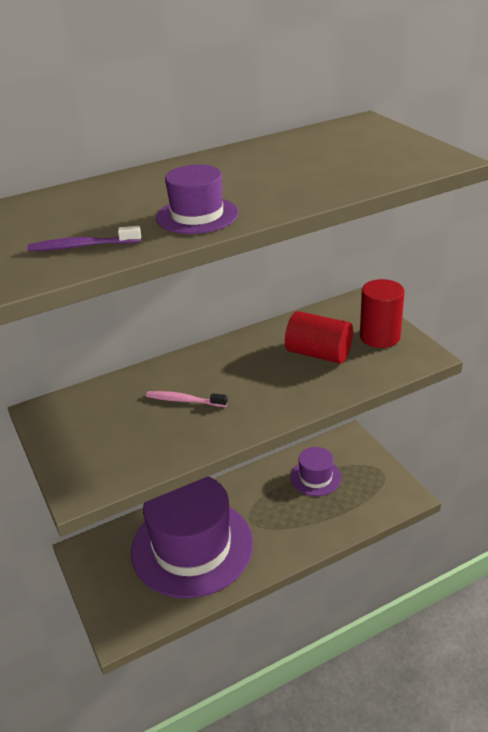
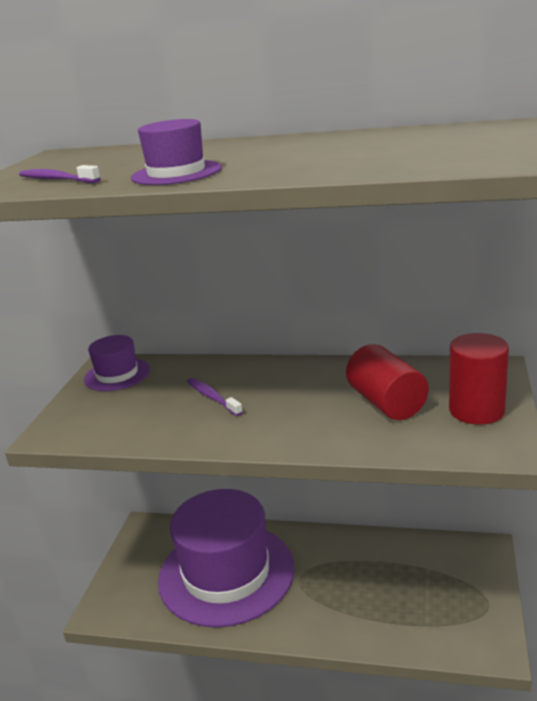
camera: 40 degrees right, 10 degrees down
pink toothbrush [146,391,228,407] -> purple toothbrush [187,378,243,416]
purple hat [290,447,342,496] -> purple hat moved to [84,335,150,391]

